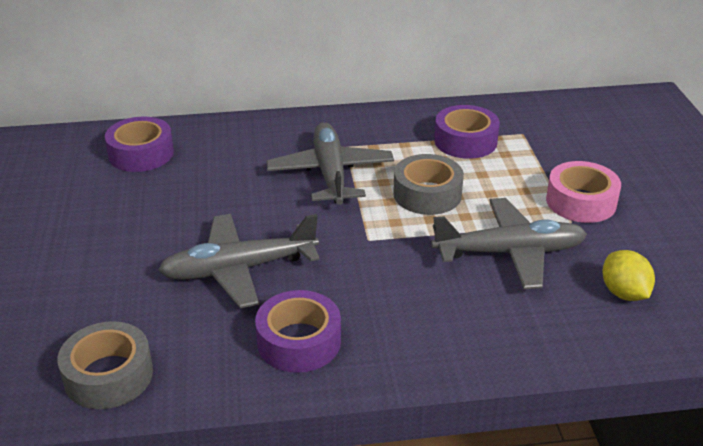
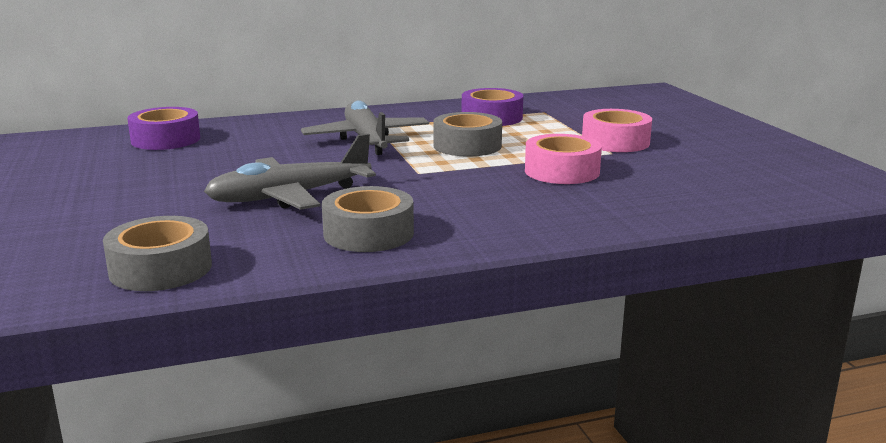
camera: 10 degrees left, 15 degrees down
purple tape [255,290,341,373] -> grey tape [322,186,414,252]
grey plane [431,198,587,289] -> pink tape [525,134,602,184]
yellow lemon [602,250,655,301] -> none

